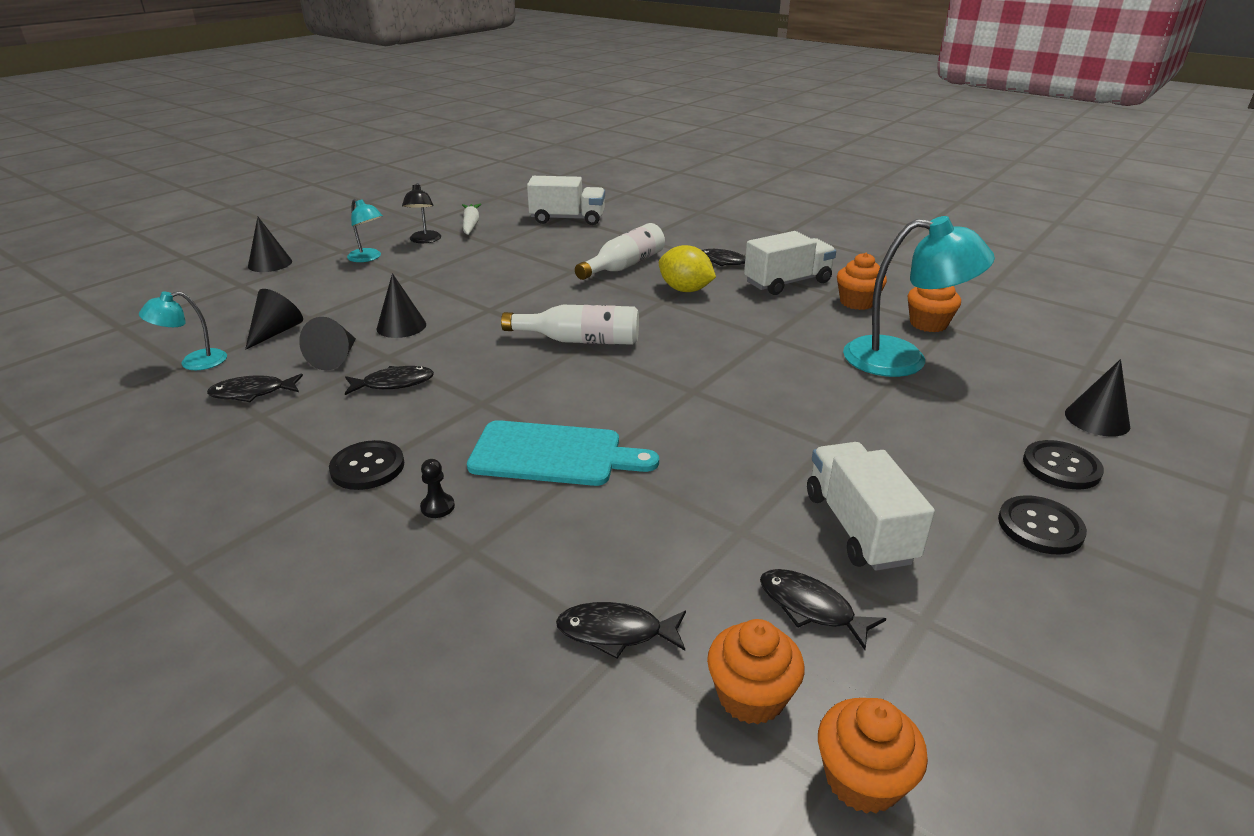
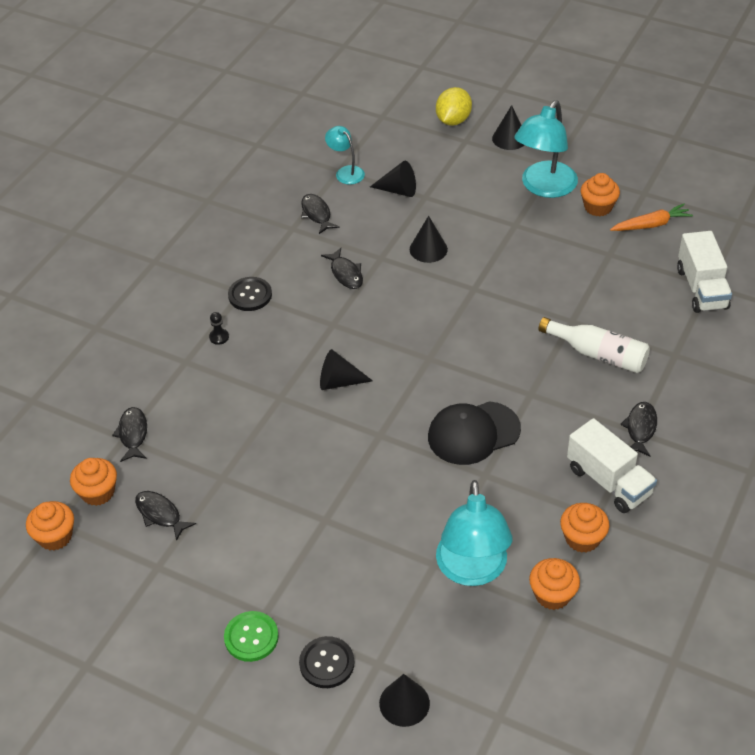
camera: 80 degrees right, 15 degrees up
black cone [299,317,356,370] -> black cone moved to [320,349,373,390]
turquoise lamp [347,199,383,262] -> turquoise lamp [514,100,578,198], size x1.90
black lamp [402,183,441,243] -> orange cupcake [581,173,620,216]
white carrot [462,204,481,235] -> orange carrot [610,204,693,231]
turquoise cutting board [467,420,659,486] -> none
white bottle [501,305,639,345] -> none
yellow lemon [659,245,716,292] -> yellow lemon moved to [436,87,472,126]
black fish [760,569,887,650] -> black fish turned 75 degrees counterclockwise [135,491,196,541]
white truck [807,442,935,571] -> none
black button [998,495,1087,555] -> green button [224,611,279,662]
none -> black cap [428,401,521,465]

